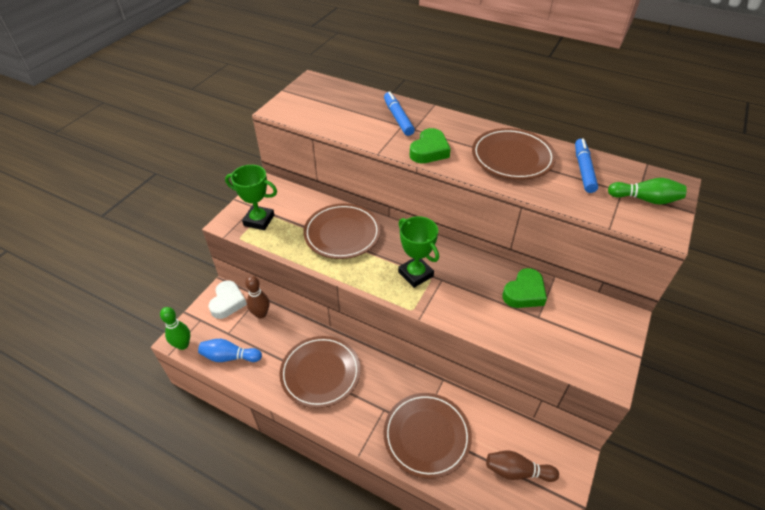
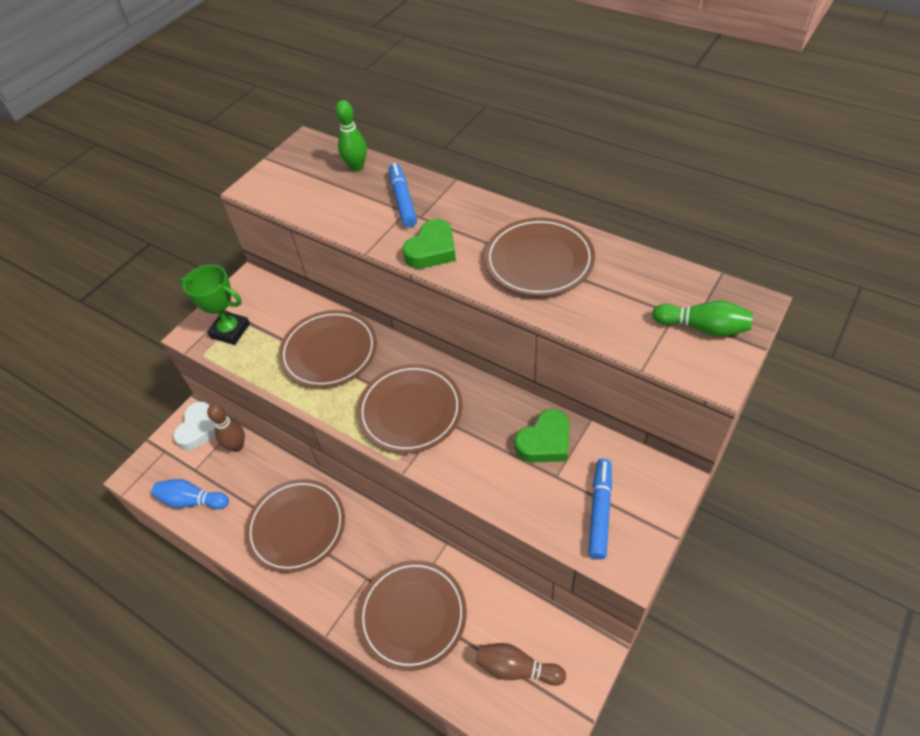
camera: 10 degrees right, 5 degrees up
green bowling pin [160,307,190,350] -> green bowling pin moved to [335,100,367,172]
green trophy [398,216,439,288] -> brown plate [357,364,463,453]
blue marker [575,138,598,193] -> blue marker moved to [588,459,612,560]

